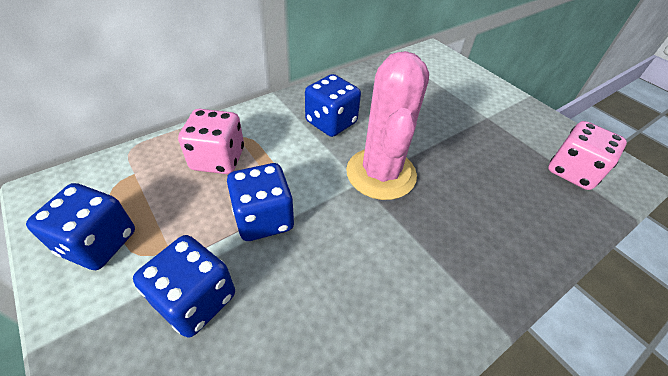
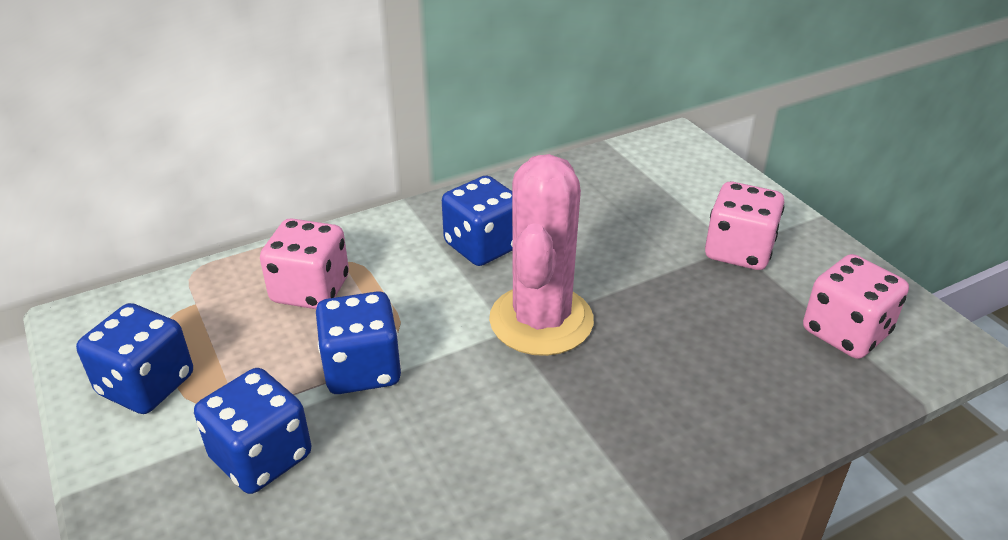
camera: 10 degrees right, 10 degrees down
none -> pink dice [705,182,785,270]

